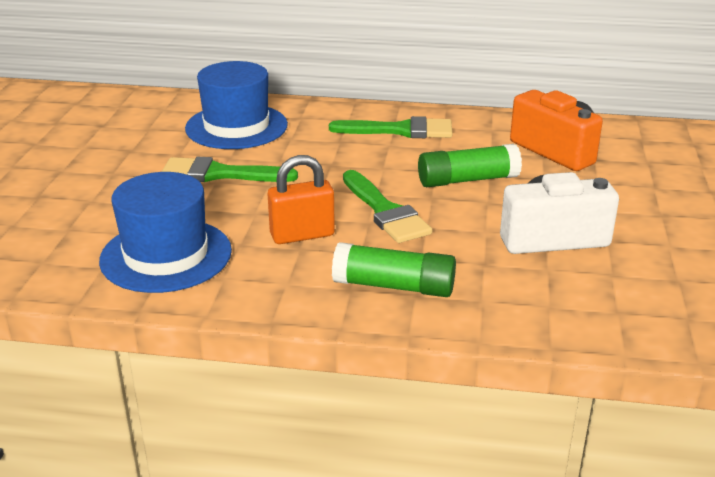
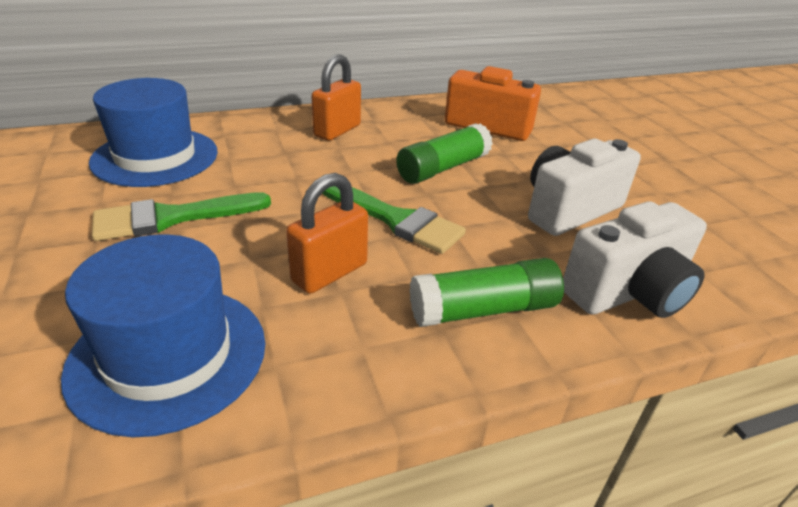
camera: 30 degrees left, 5 degrees up
green brush [329,116,453,138] -> orange padlock [312,54,361,141]
none -> white camera [563,201,707,318]

